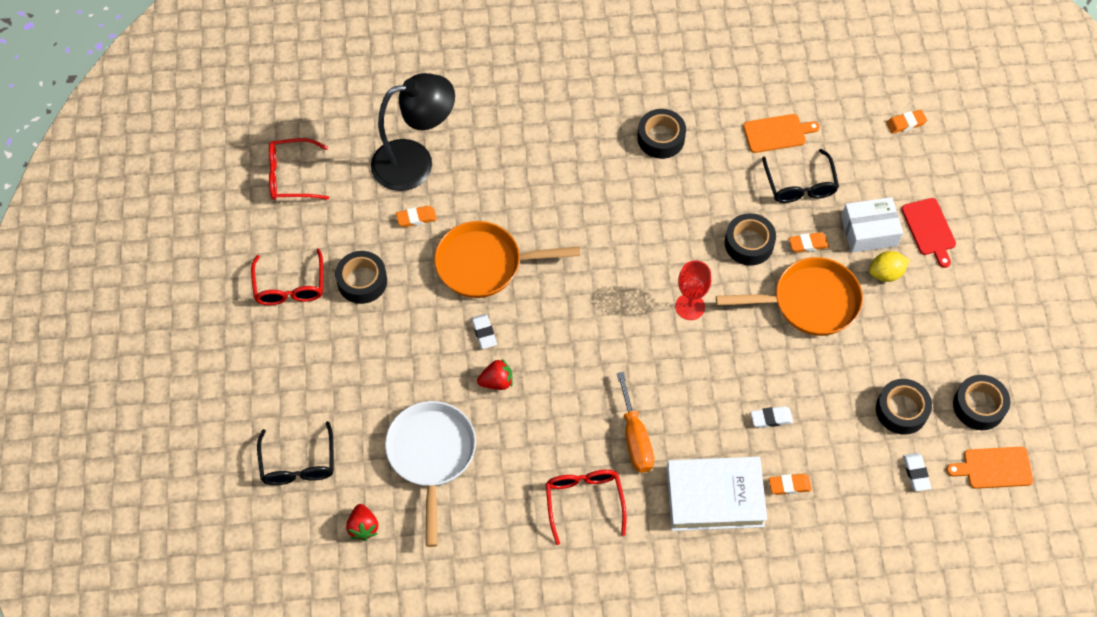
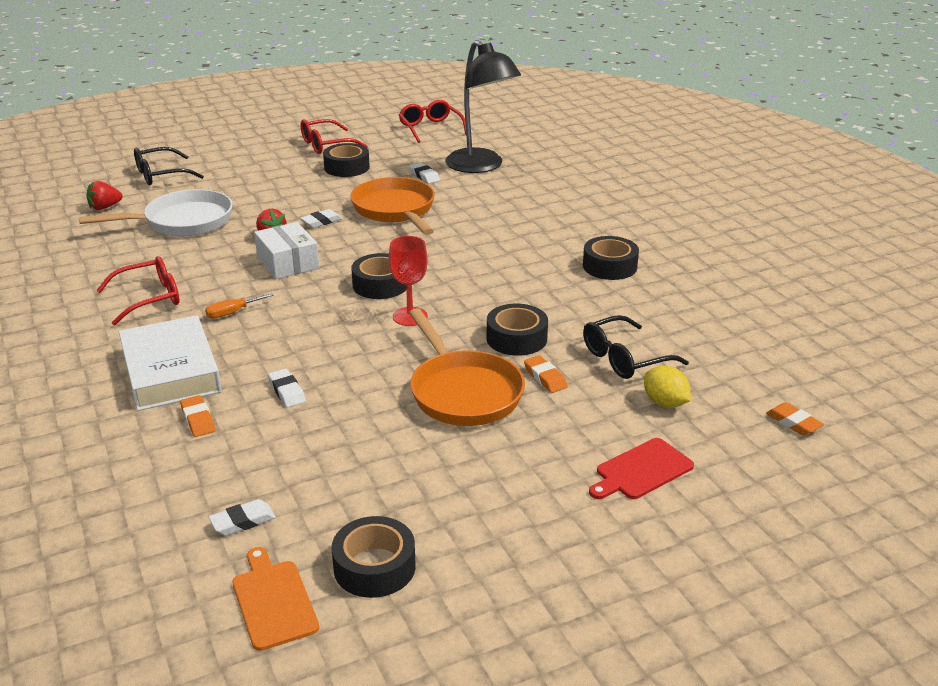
camera: 70 degrees right, 30 degrees down
orange eraser [396,206,437,227] -> white eraser [409,163,440,184]
orange screwdriver [617,372,654,473] -> orange screwdriver [205,293,274,319], size x0.58
orange cutting board [743,114,820,153] -> none
white box [841,197,903,253] -> white box moved to [254,222,319,279]
yellow lemon [869,251,910,282] -> yellow lemon moved to [644,366,691,408]
black tape [876,379,932,435] -> black tape moved to [351,253,407,299]

